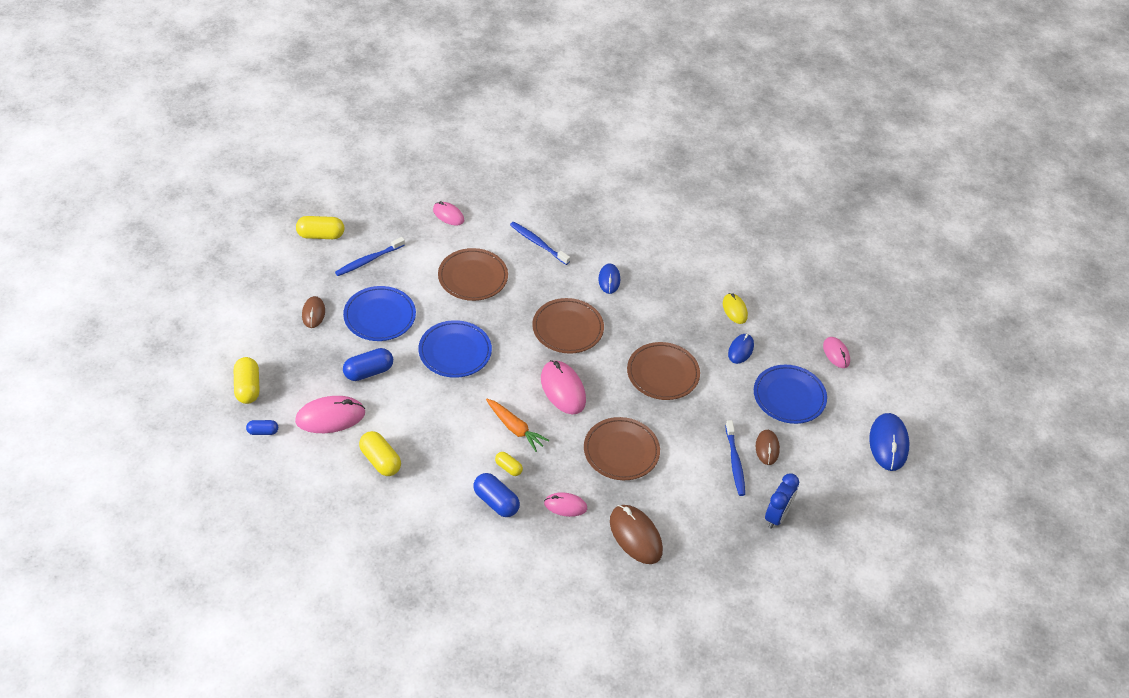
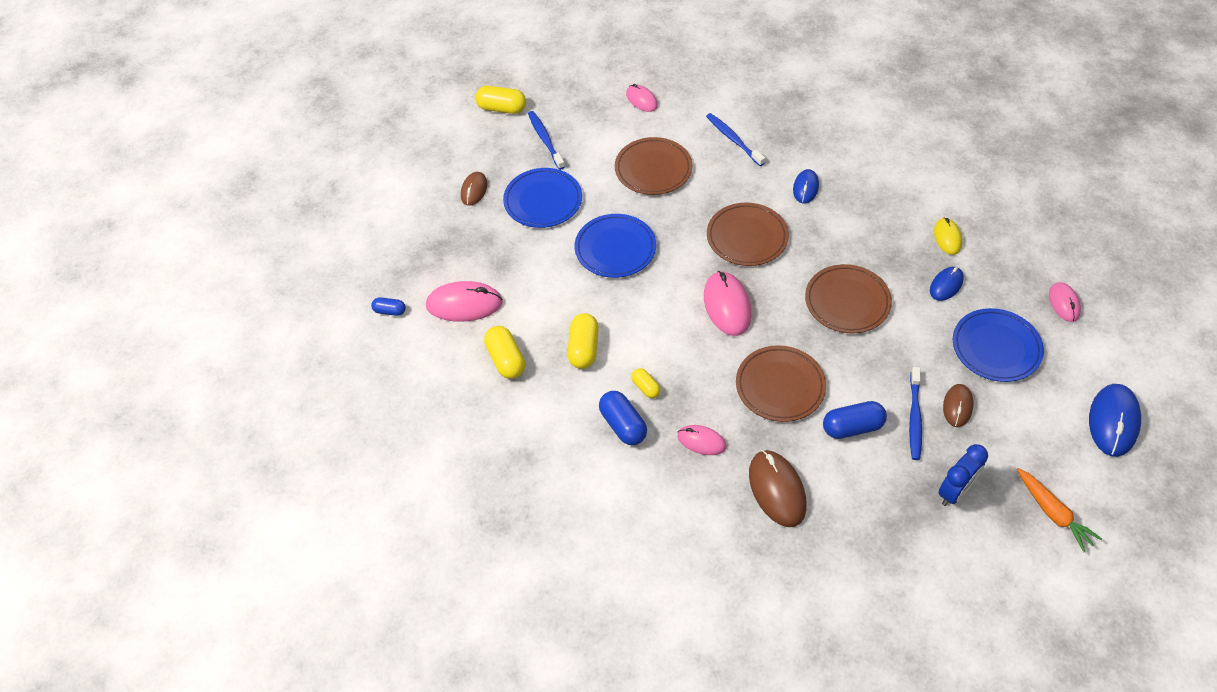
camera: 20 degrees right, 5 degrees up
yellow capsule [234,357,260,404] -> yellow capsule moved to [567,313,599,369]
blue toothbrush [335,237,405,276] -> blue toothbrush turned 90 degrees clockwise [528,111,565,170]
blue capsule [343,348,393,381] -> blue capsule moved to [823,401,887,439]
orange carrot [486,399,550,452] -> orange carrot moved to [1017,468,1102,552]

